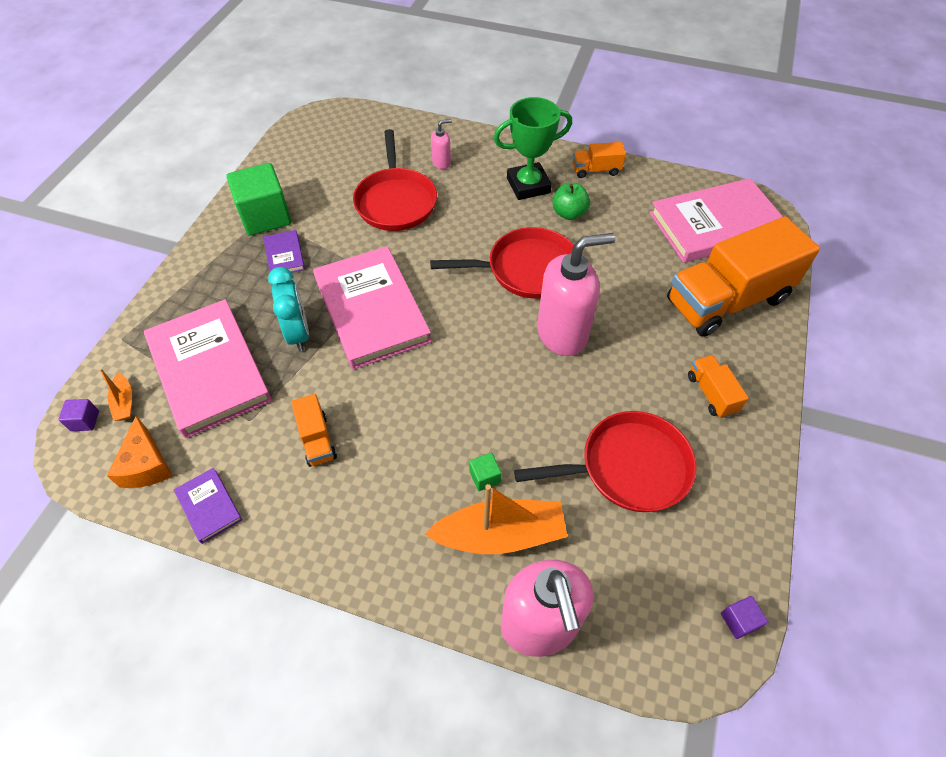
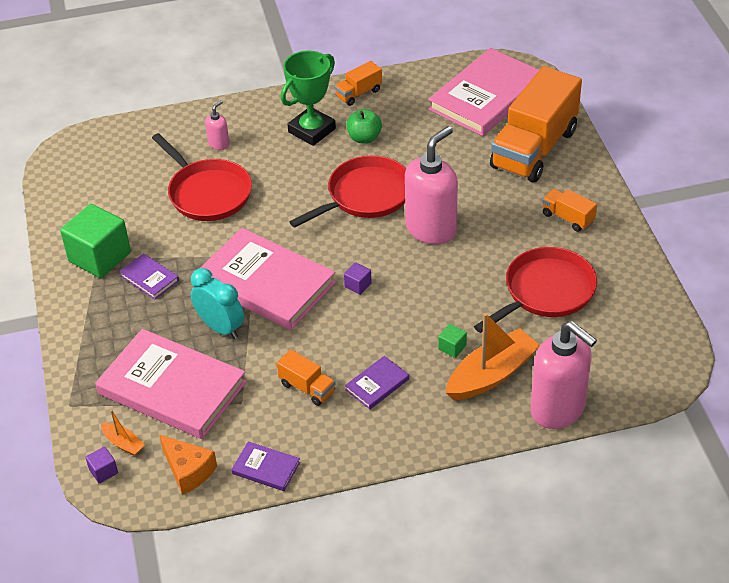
camera: 30 degrees left, 10 degrees down
purple cube [721,596,768,639] -> purple cube moved to [344,262,372,295]
none -> purple book [345,356,409,409]

